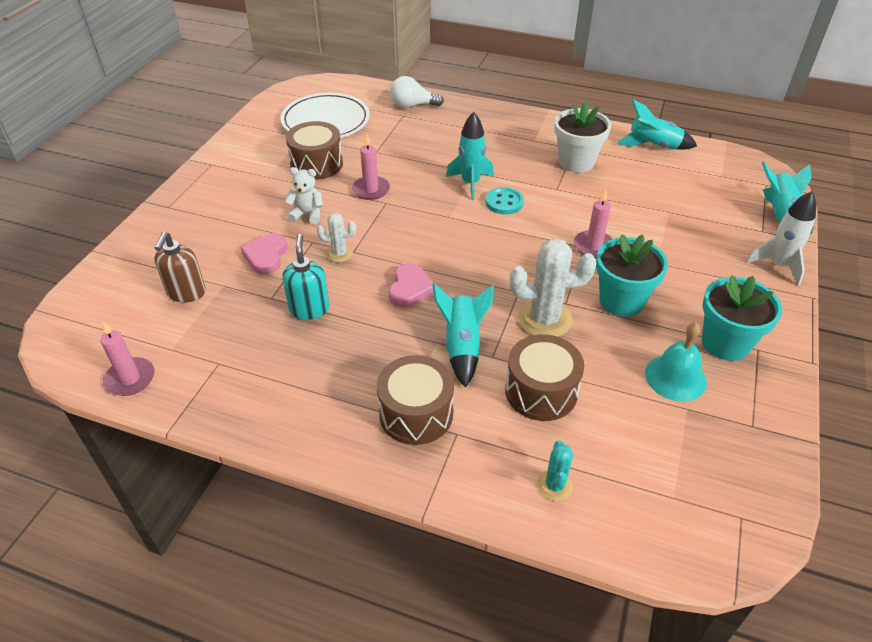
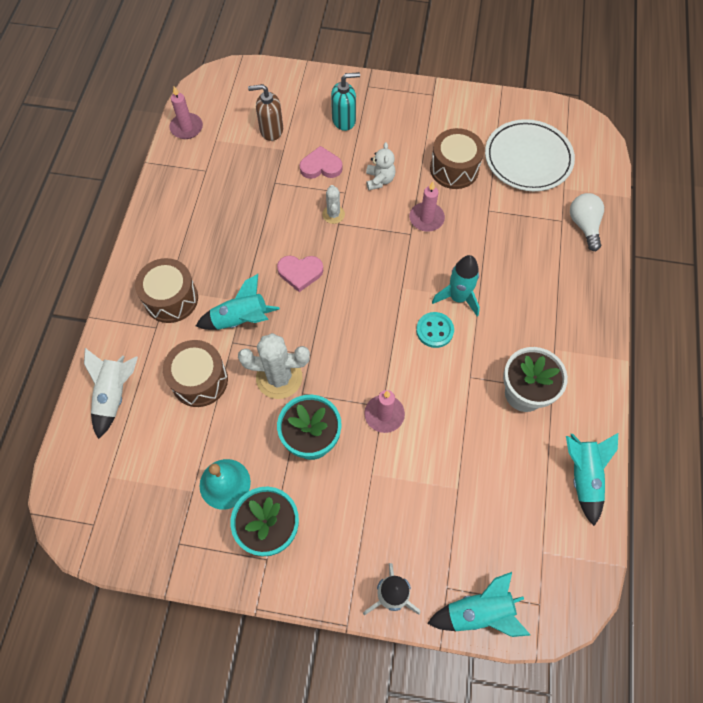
camera: 80 degrees right, 20 degrees up
turquoise soap dispenser [282,234,329,320] -> turquoise soap dispenser moved to [331,72,360,131]
white cactus [510,238,596,337] -> white cactus turned 75 degrees counterclockwise [238,333,310,399]
turquoise cactus [537,440,573,501] -> white rocket [84,348,138,439]

